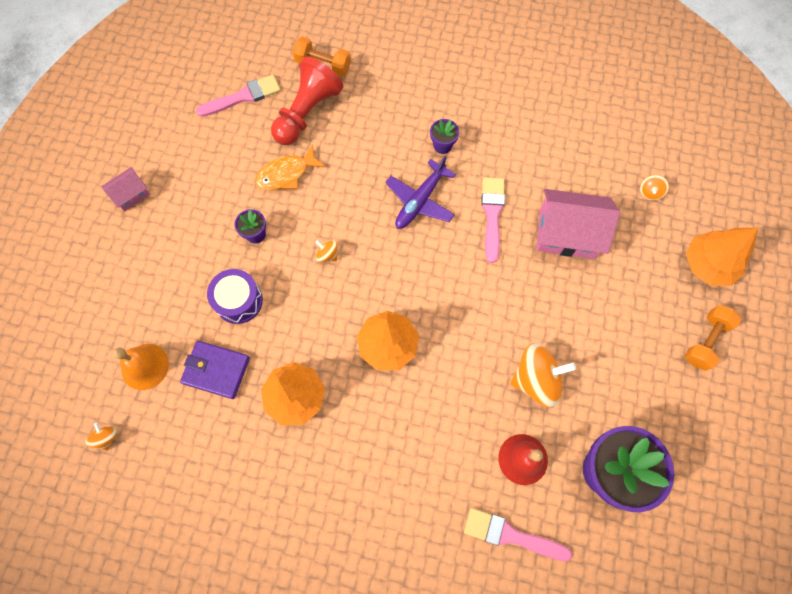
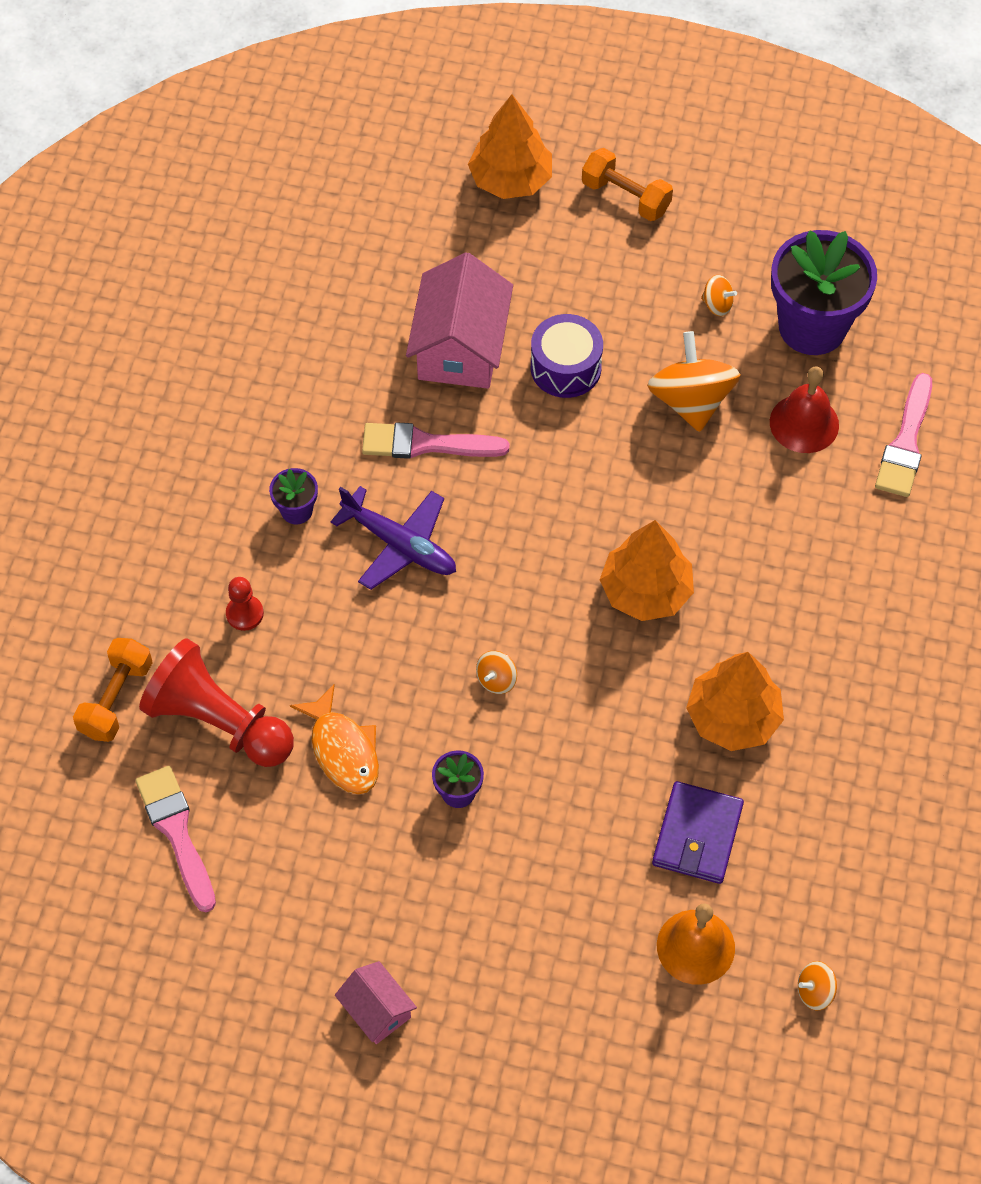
camera: 90 degrees left, 10 degrees down
purple drum [207,269,263,324] -> purple drum moved to [531,314,603,398]
orange spinning top [640,175,669,201] -> orange spinning top moved to [701,275,737,316]
none -> red pawn [226,577,264,631]

